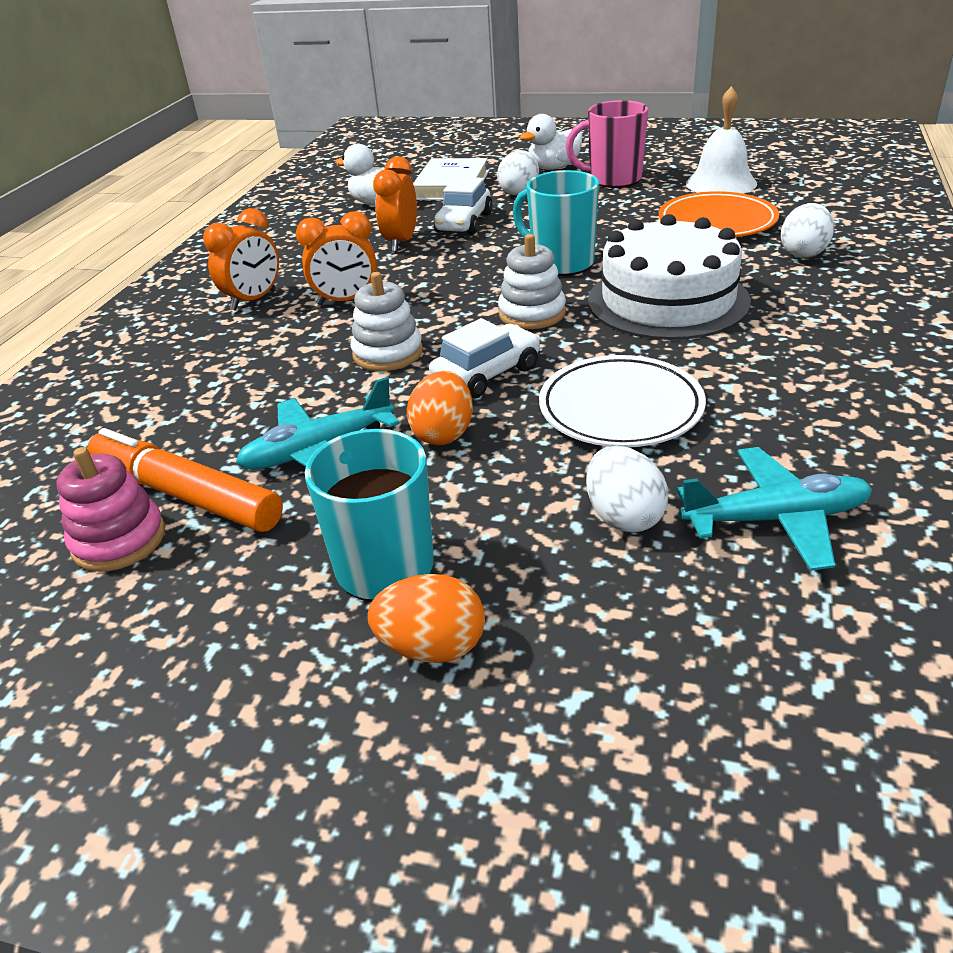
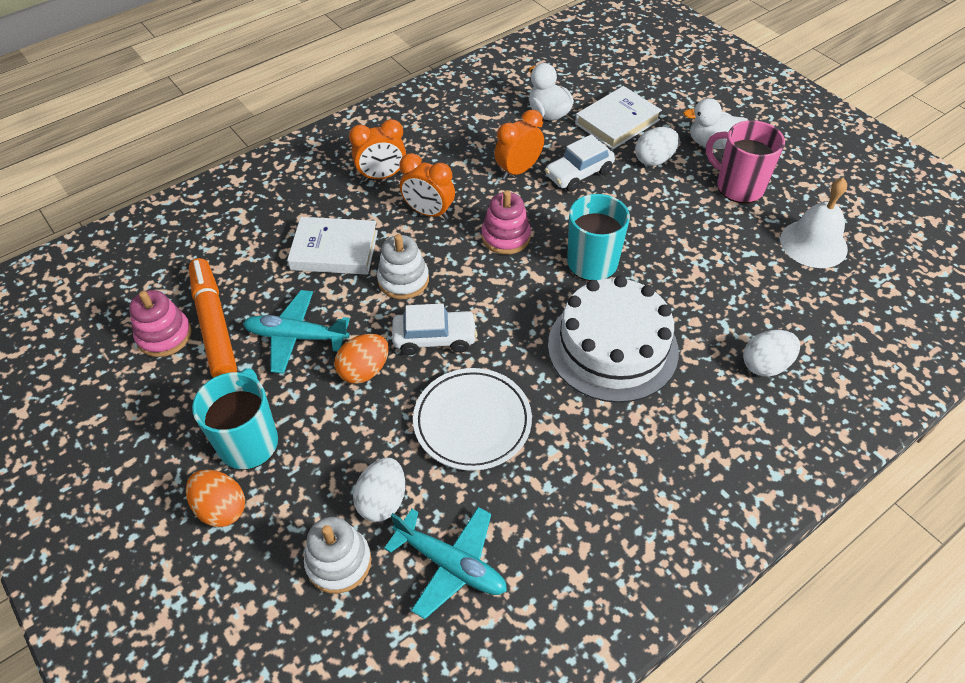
camera: 35 degrees right, 15 degrees up
white stacking toy [498,234,566,329] -> white stacking toy moved to [304,517,372,594]
orange plate [659,191,779,237] -> none
none -> white book [287,217,378,275]
none -> pink stacking toy [481,190,531,255]

